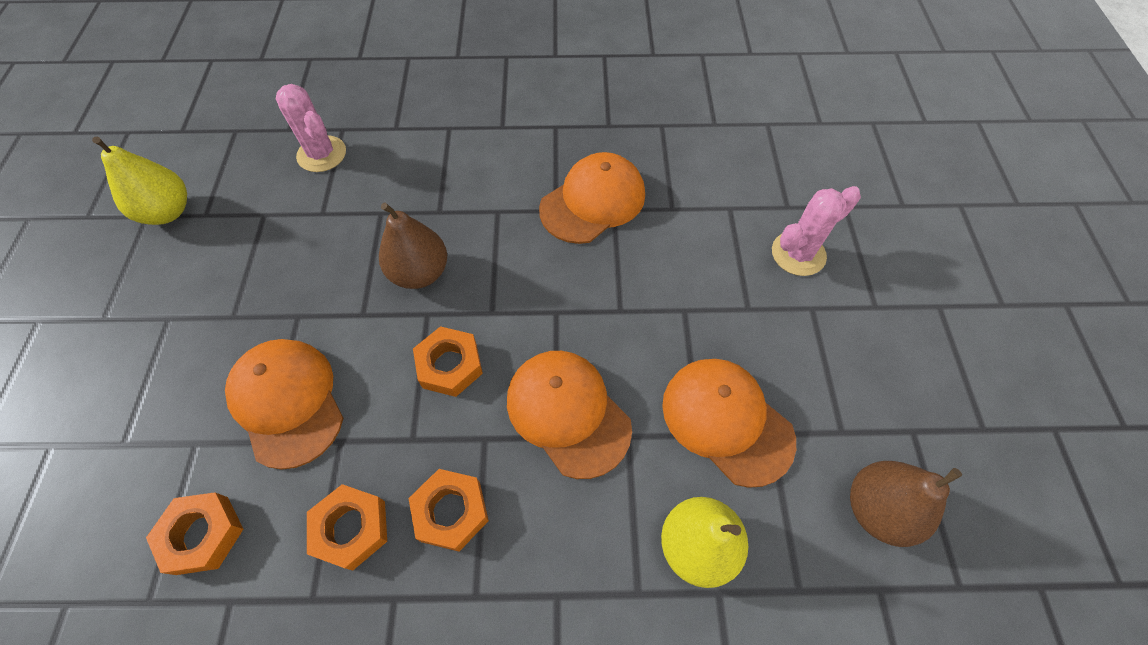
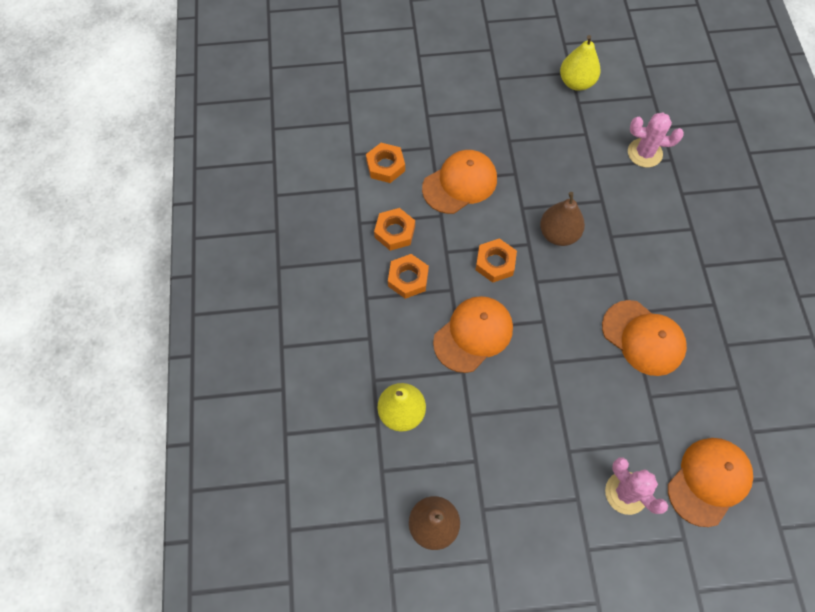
camera: 85 degrees right, 5 degrees up
pink cactus [276,84,346,172] -> pink cactus turned 60 degrees clockwise [628,112,684,168]
orange cap [662,359,796,488] -> orange cap moved to [668,438,753,527]

